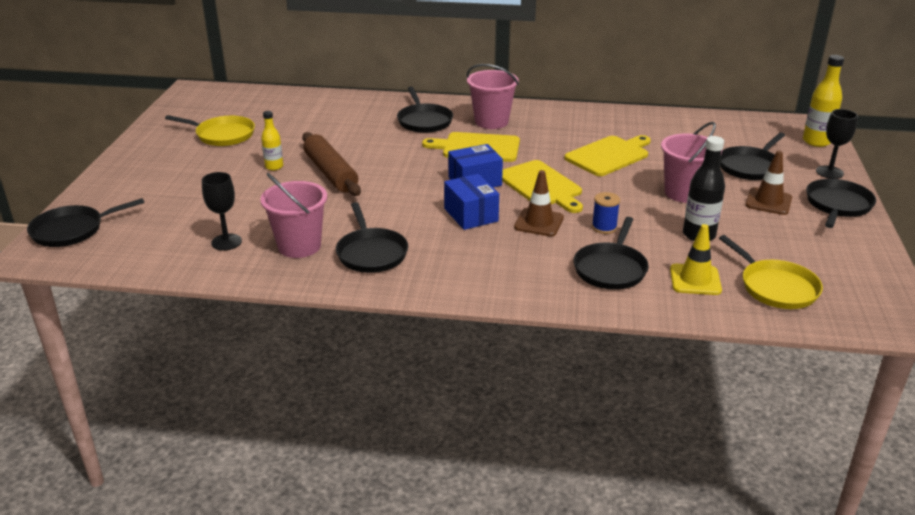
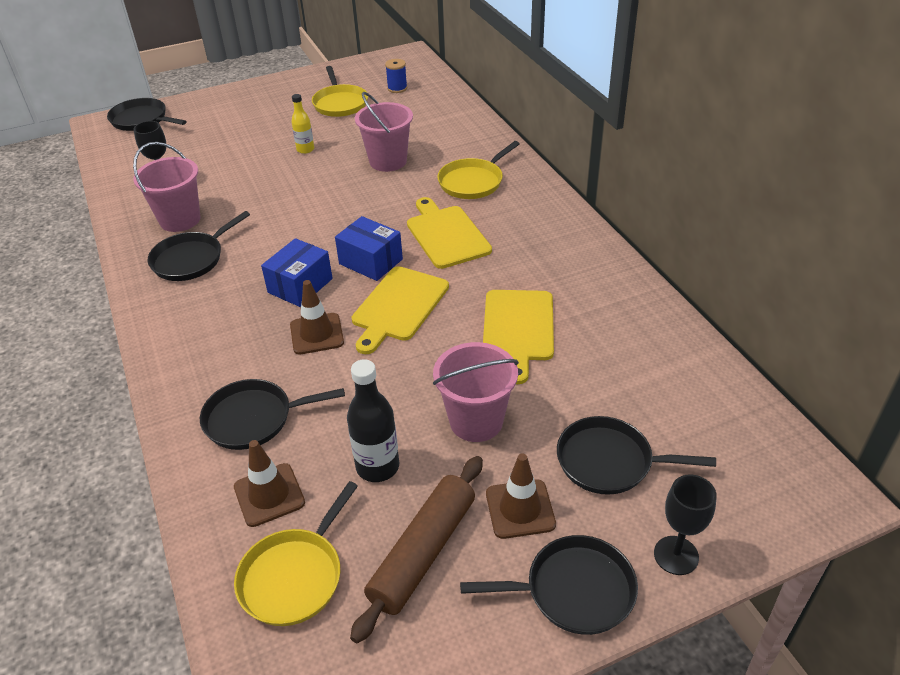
camera: 60 degrees right, 10 degrees up
brown rolling pin [302,132,361,196] -> brown rolling pin moved to [350,456,483,644]
black pan [397,87,453,133] -> yellow pan [437,141,519,199]
pink bucket [467,64,519,129] -> pink bucket moved to [355,92,413,172]
yellow cutting board [564,135,651,176] -> yellow cutting board turned 75 degrees clockwise [483,290,554,384]
blue spool [592,192,620,234] -> blue spool moved to [385,59,407,93]
yellow traffic cone [670,224,722,295] -> brown traffic cone [234,440,305,527]
yellow bottle [803,55,844,147] -> none

